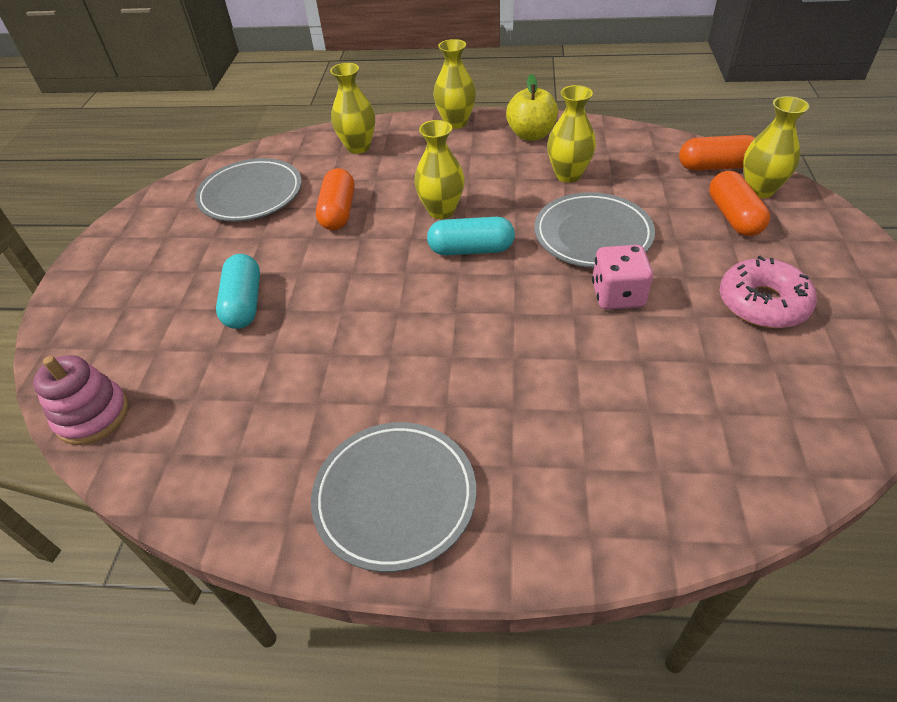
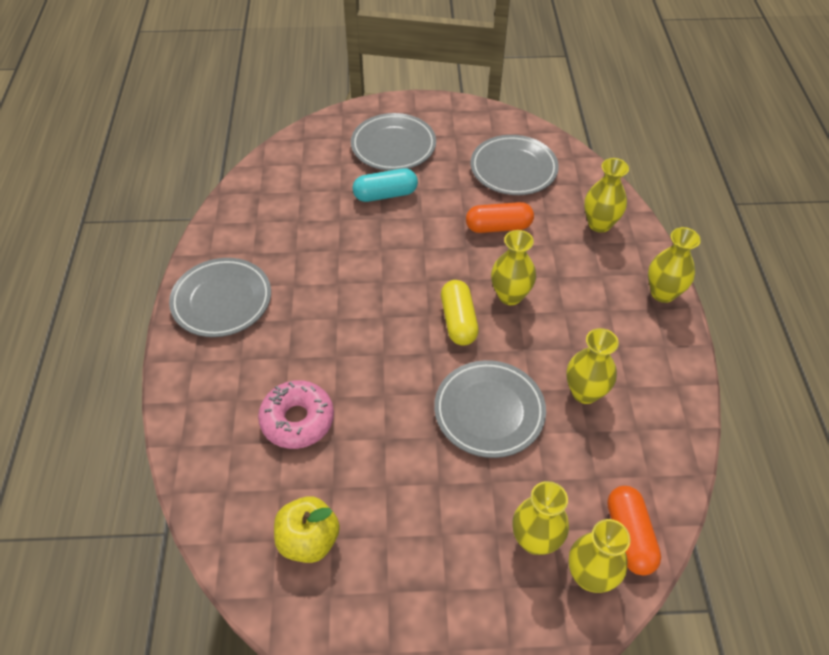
camera: 80 degrees right, 5 degrees up
pink stacking toy [33,355,129,445] -> none
turquoise capsule [427,217,515,255] -> yellow capsule [441,280,479,346]
yellow apple [506,74,558,141] -> yellow apple moved to [274,496,340,563]
pink dice [592,245,653,310] -> none
orange capsule [709,171,770,236] -> yellow vase [512,481,569,555]
pink donut [720,255,817,328] -> pink donut moved to [258,380,334,449]
none -> grey plate [351,113,436,171]

